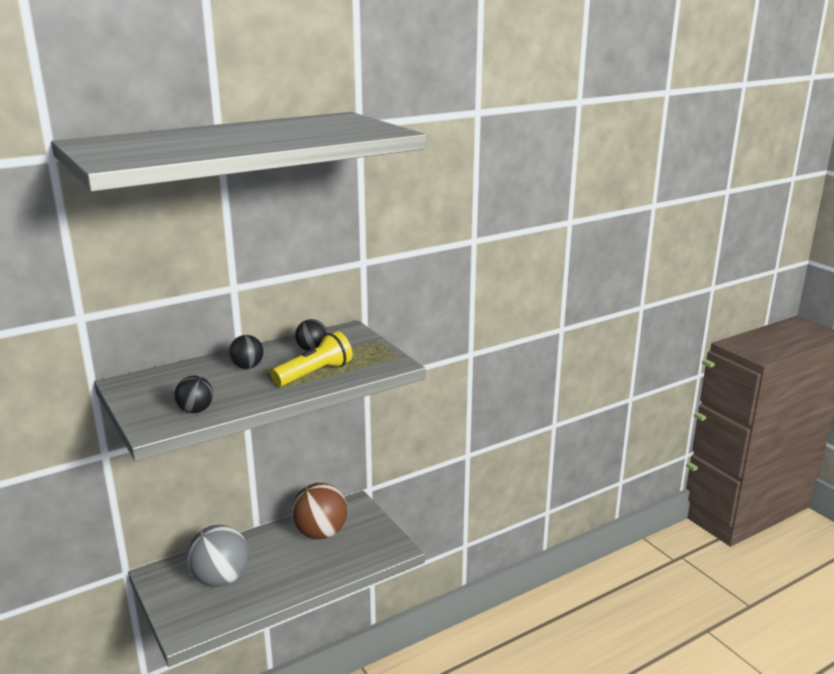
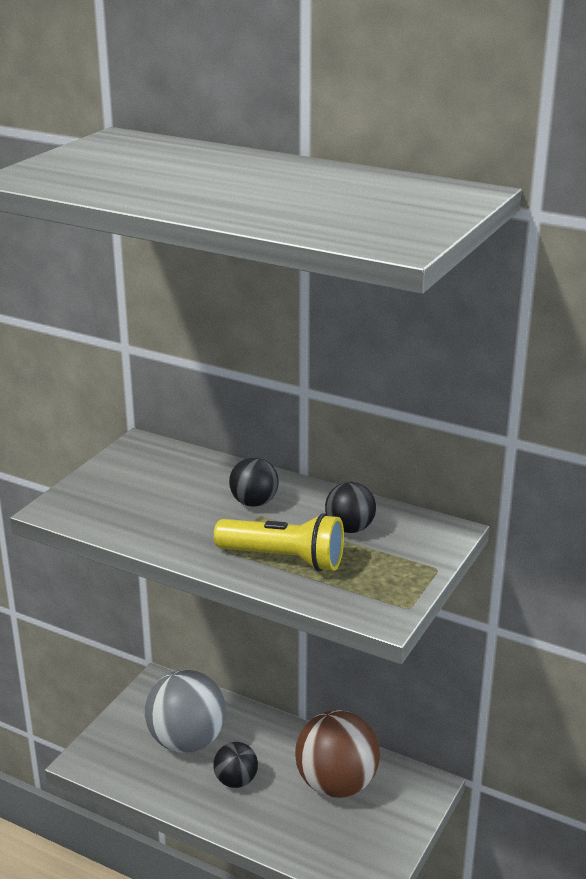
camera: 60 degrees right, 5 degrees up
black ball [174,376,213,413] -> black ball moved to [213,742,258,788]

